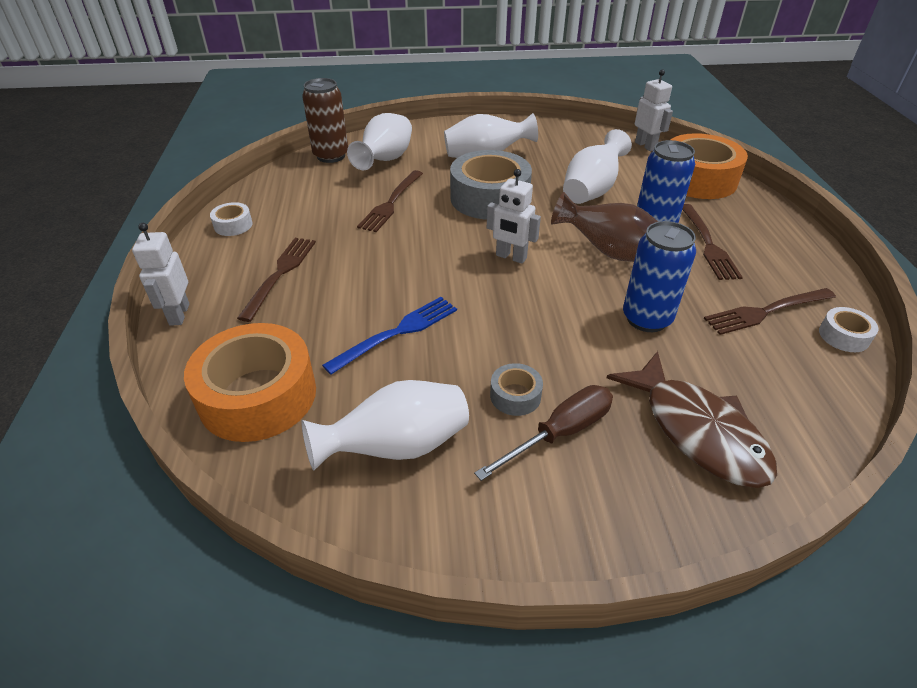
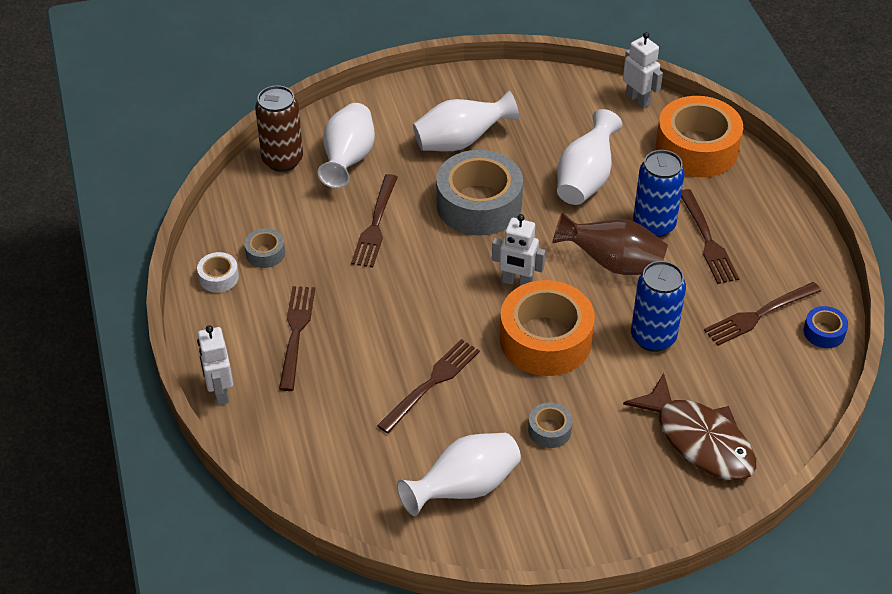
camera: 10 degrees left, 5 degrees up
orange tape [184,323,316,442] -> orange tape moved to [500,280,595,376]
blue fork [322,297,457,375] -> brown fork [377,339,480,433]
brown screwdriver [474,385,613,481] -> none
white tape [819,307,879,352] -> blue tape [803,306,848,348]
none -> grey tape [244,228,285,268]

